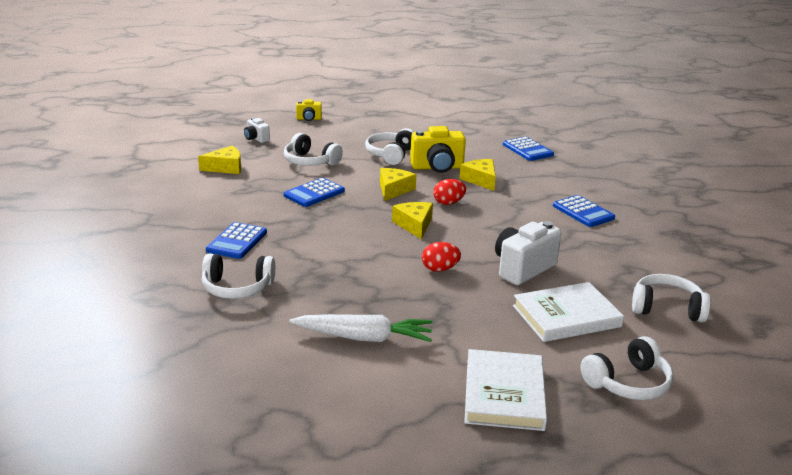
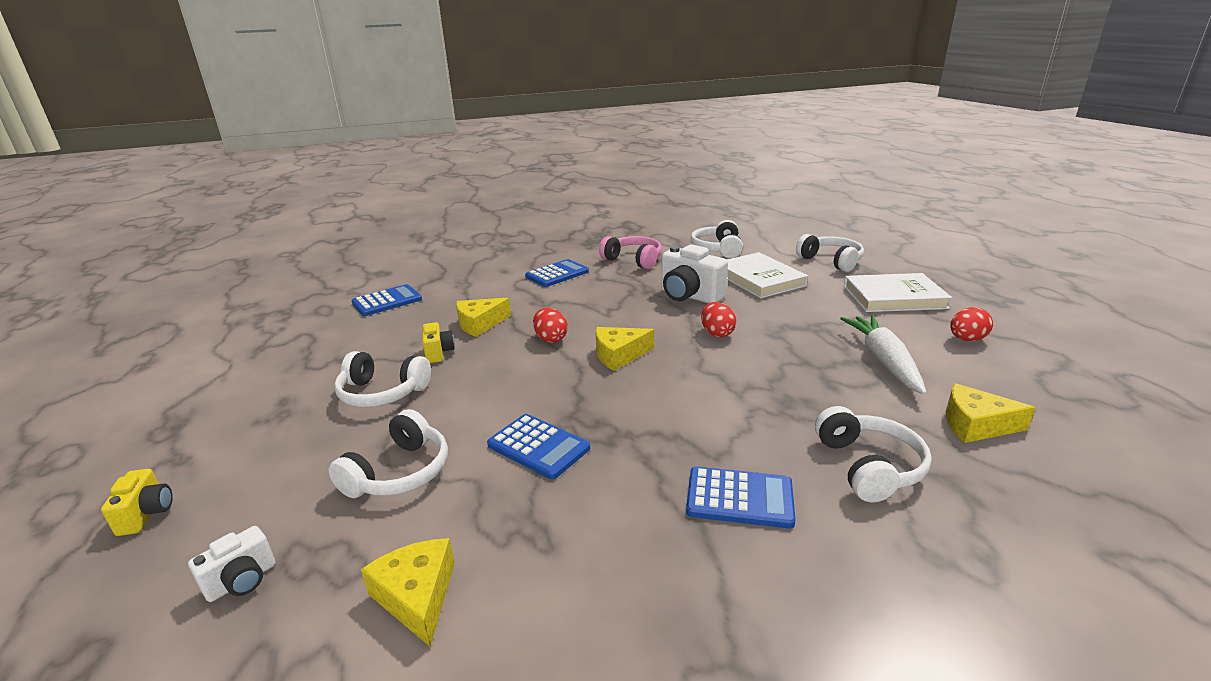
camera: 95 degrees left, 0 degrees up
yellow cheese [380,168,416,201] -> yellow cheese moved to [946,383,1036,443]
yellow camera [410,126,466,173] -> yellow camera [422,322,455,363], size x0.54
none -> pink headphones [599,236,662,269]
none -> red egg [950,307,993,341]

